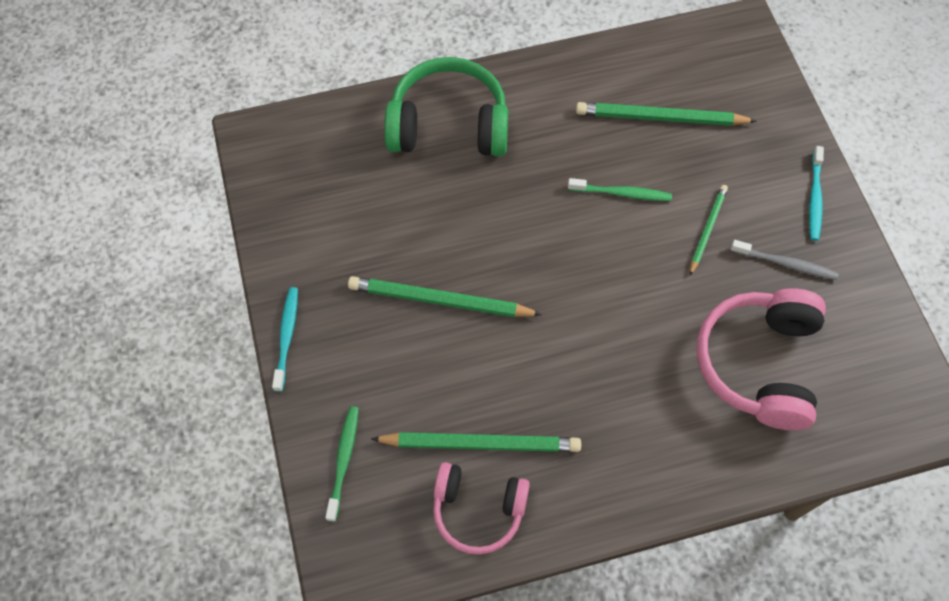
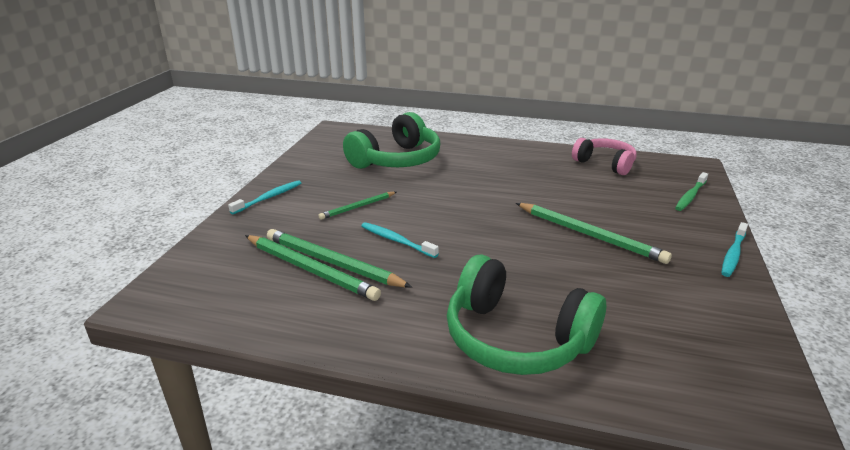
camera: 150 degrees left, 35 degrees down
green pencil [371,432,581,452] -> green pencil moved to [267,229,412,288]
green toothbrush [568,178,672,201] -> turquoise toothbrush [361,222,439,258]
pink headphones [697,288,826,430] -> green headphones [343,112,441,169]
grey toothbrush [731,240,839,280] -> none

